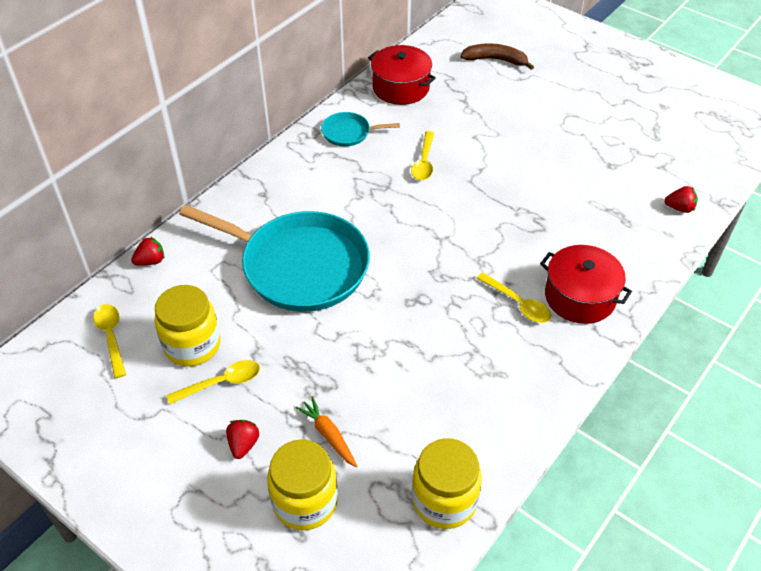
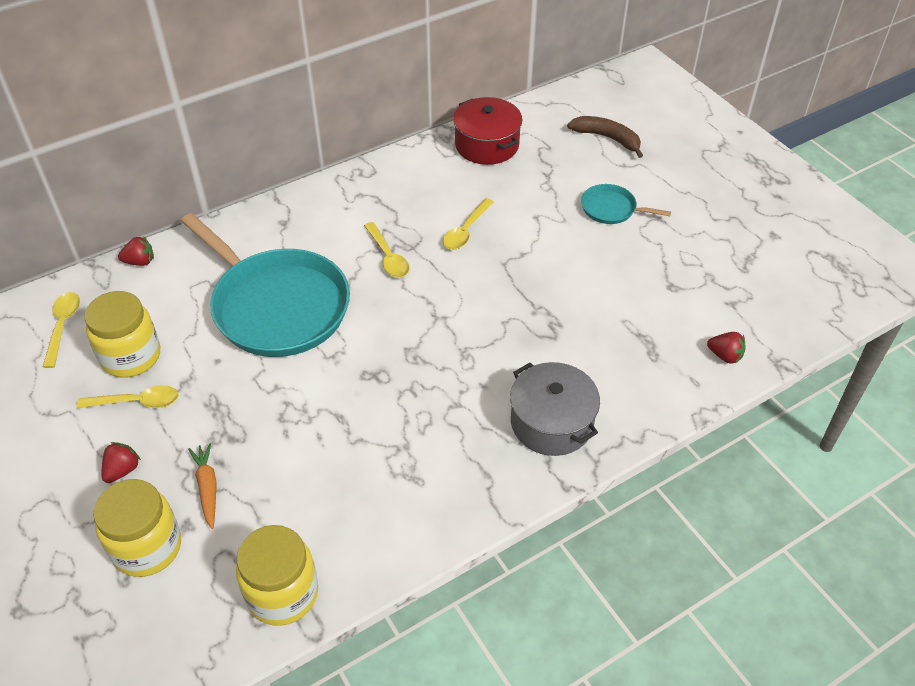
camera: 20 degrees right, 0 degrees up
turquoise pan [321,112,400,147] -> turquoise pan moved to [581,184,671,224]
yellow spoon [476,272,551,323] -> yellow spoon moved to [364,222,409,278]
red pot [540,245,632,324] -> grey pot [510,362,600,456]

